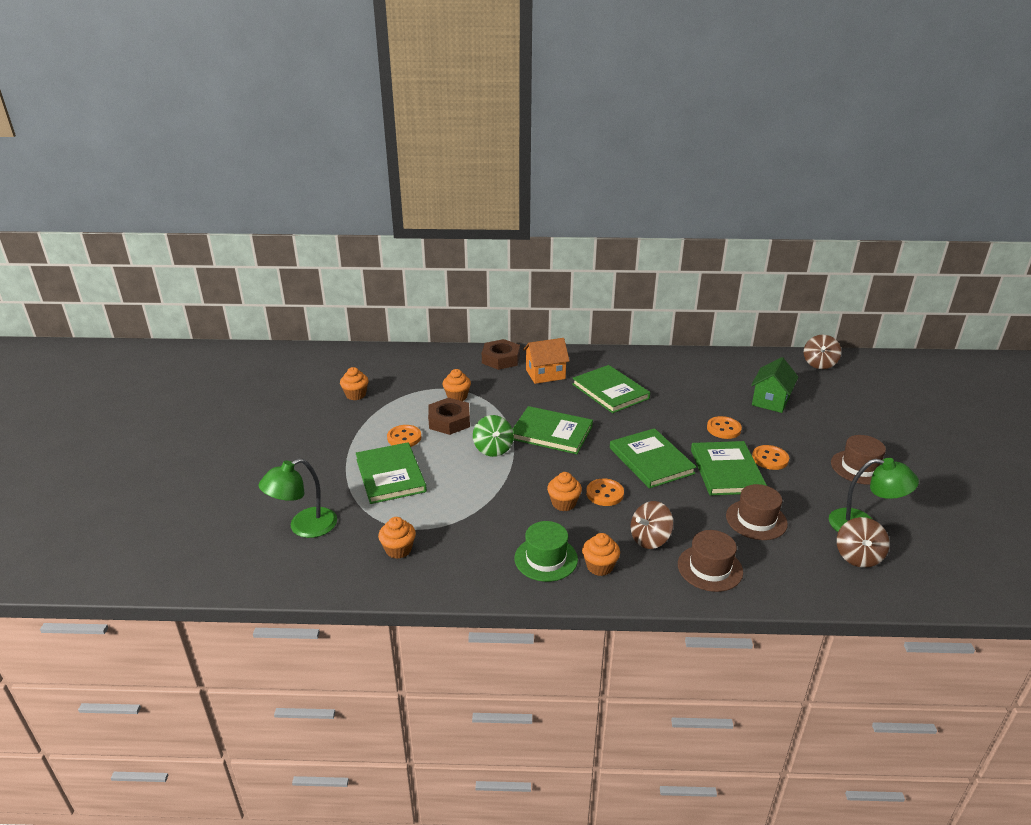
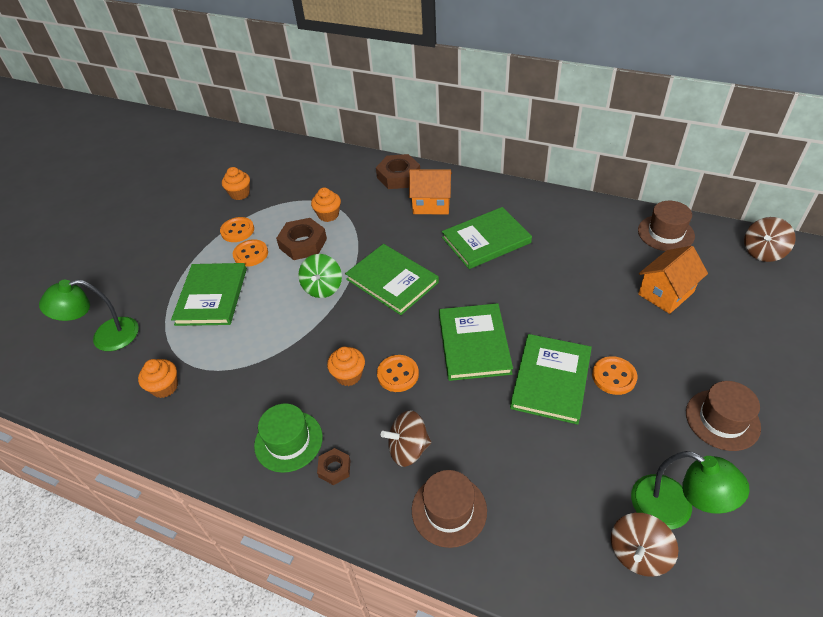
camera: 25 degrees right, 15 degrees up
green book [572,365,650,413] -> green book turned 75 degrees clockwise [442,207,532,269]
orange cupcake [582,533,620,576] -> brown nut [317,448,351,485]
orange button [707,416,742,439] -> orange button moved to [220,217,254,242]
brown hat [726,484,788,540] -> brown hat moved to [638,201,695,251]
green house [751,357,798,413] -> orange house [638,246,708,314]

